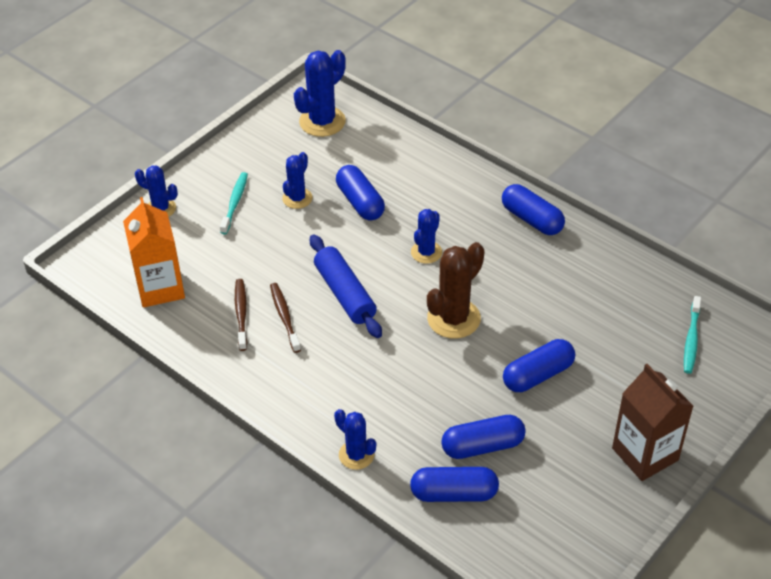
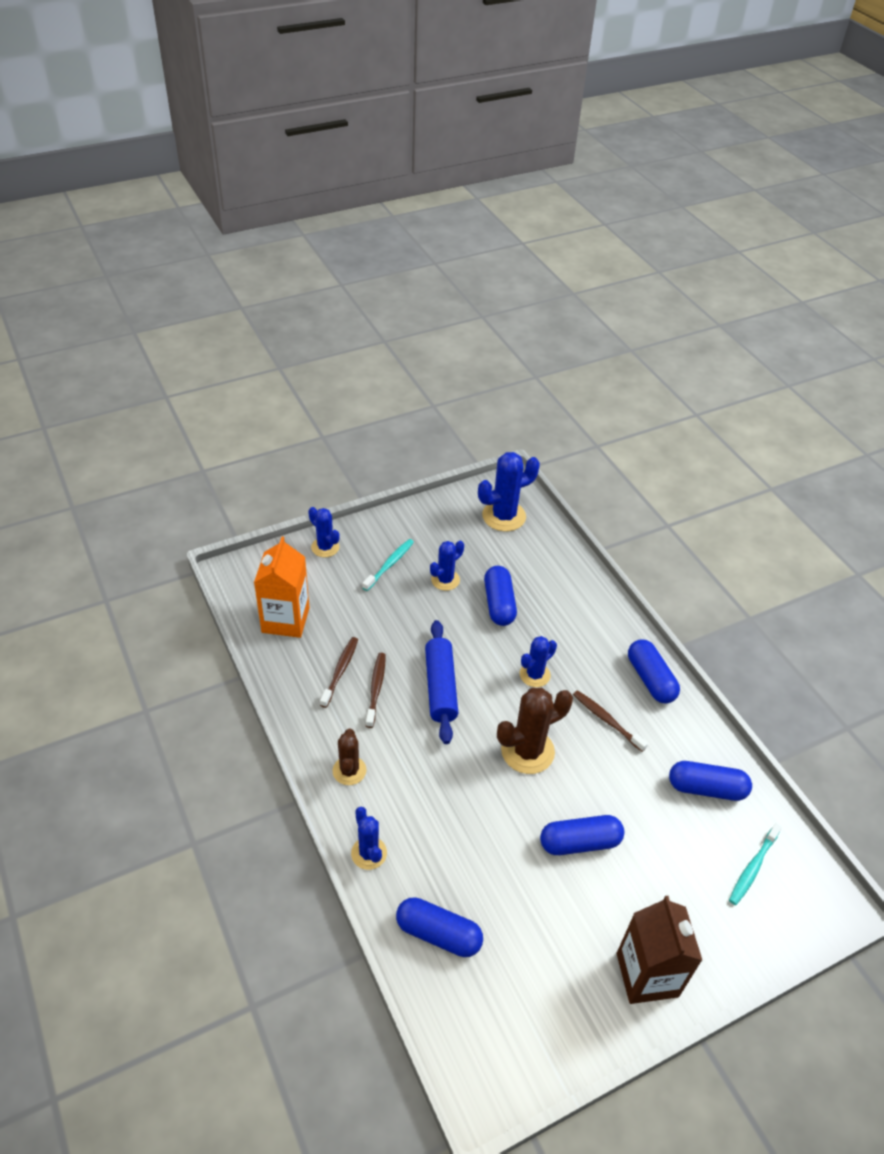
camera: 20 degrees right, 0 degrees up
blue capsule [441,415,526,459] -> blue capsule moved to [669,761,752,801]
none -> brown cactus [333,729,367,785]
none -> brown toothbrush [573,690,648,752]

